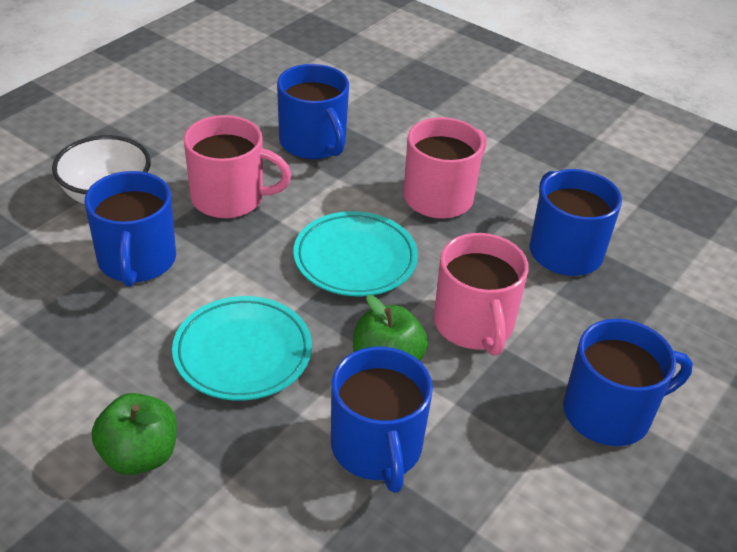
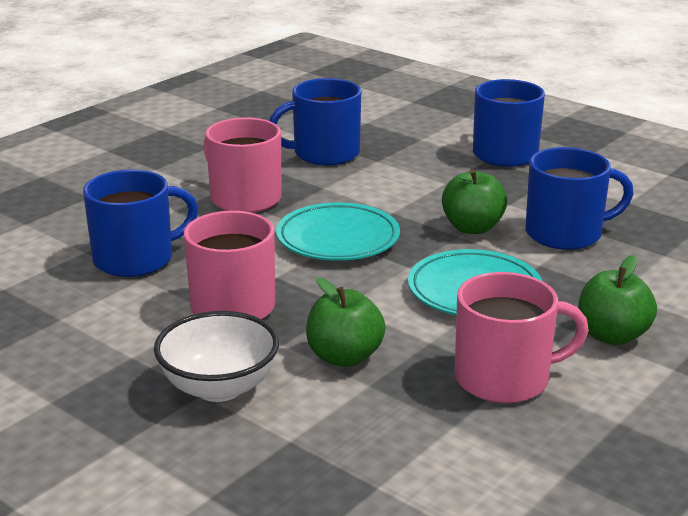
camera: 85 degrees left, 15 degrees down
blue mug [85,171,176,287] -> green apple [306,278,386,367]
pink mug [434,233,529,356] -> pink mug moved to [455,272,589,403]

